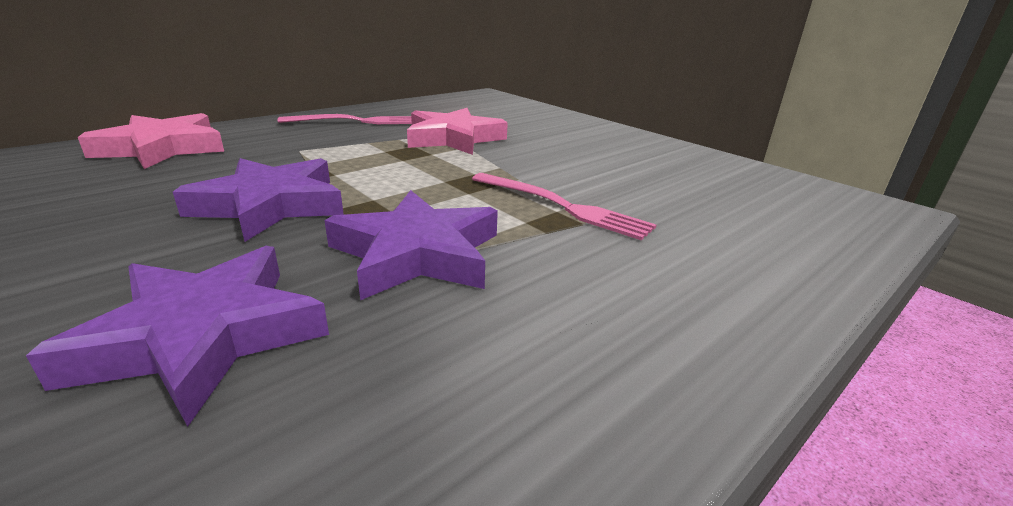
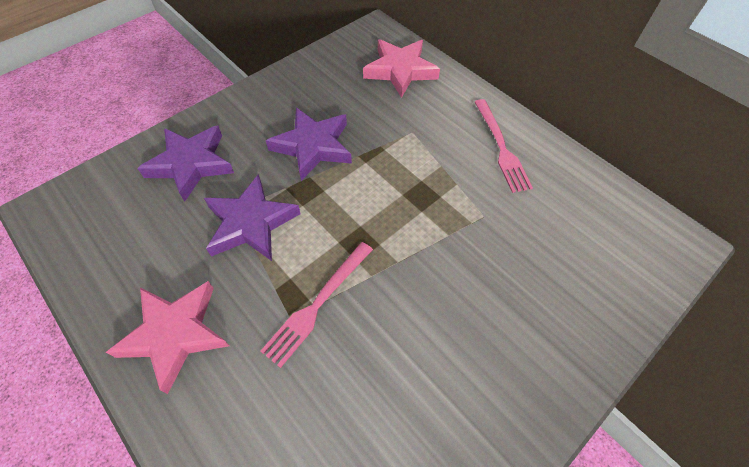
camera: 90 degrees right, 30 degrees up
pink star [407,108,508,155] -> pink star moved to [106,281,229,394]

